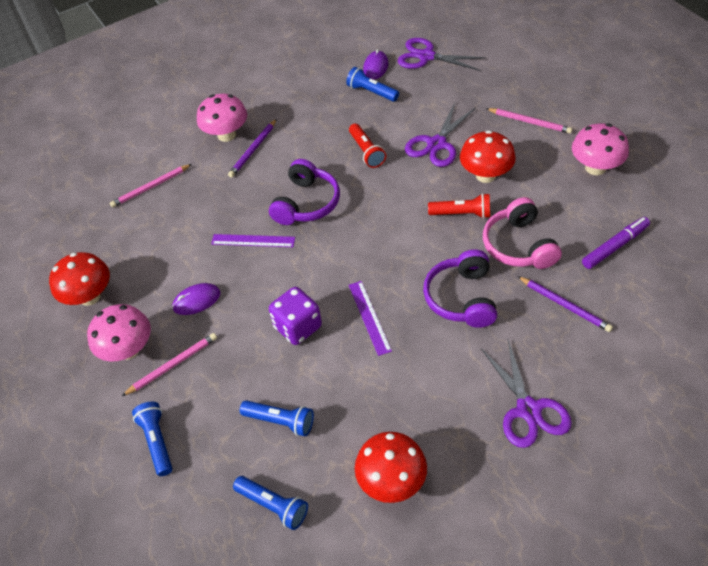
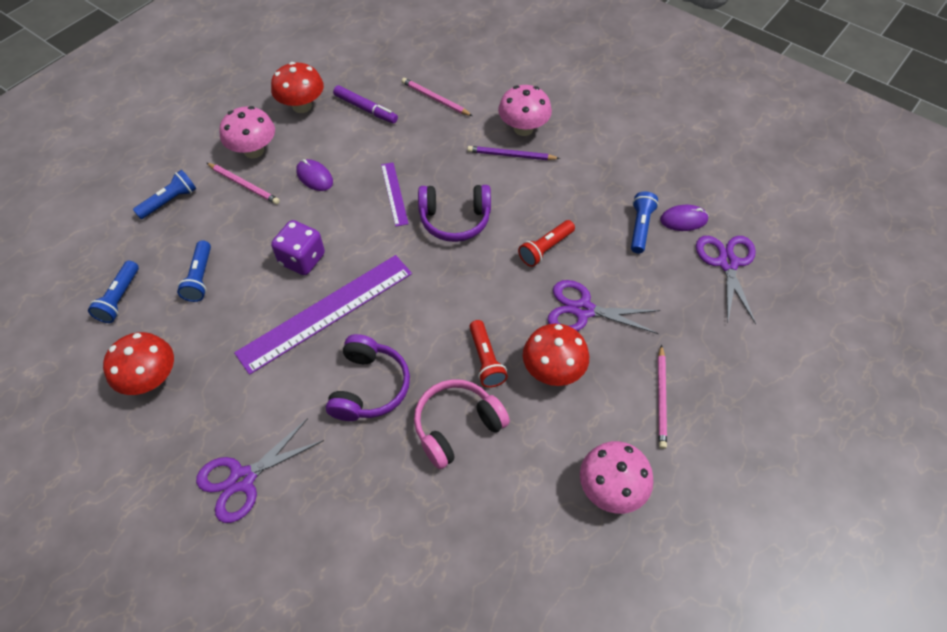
camera: 65 degrees right, 5 degrees up
purple ruler [349,281,392,356] -> purple ruler [234,255,412,375], size x2.06
purple headphones [423,250,497,328] -> purple headphones turned 120 degrees clockwise [326,334,410,421]
purple pencil [517,276,613,332] -> none
purple marker [582,217,650,269] -> purple marker moved to [333,85,398,124]

